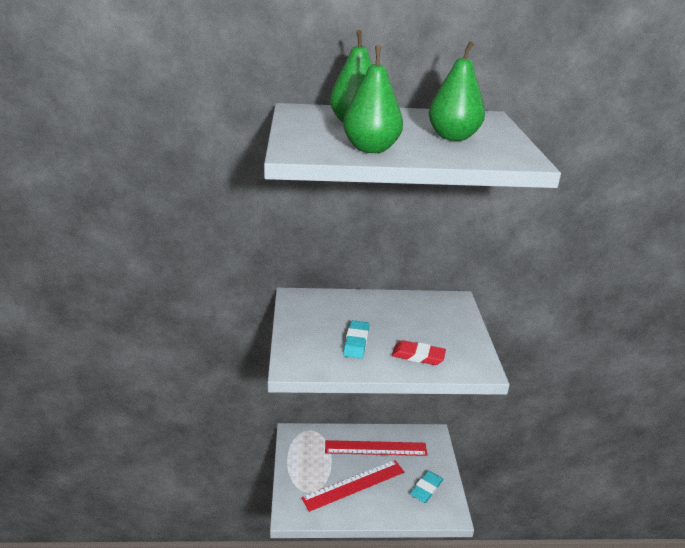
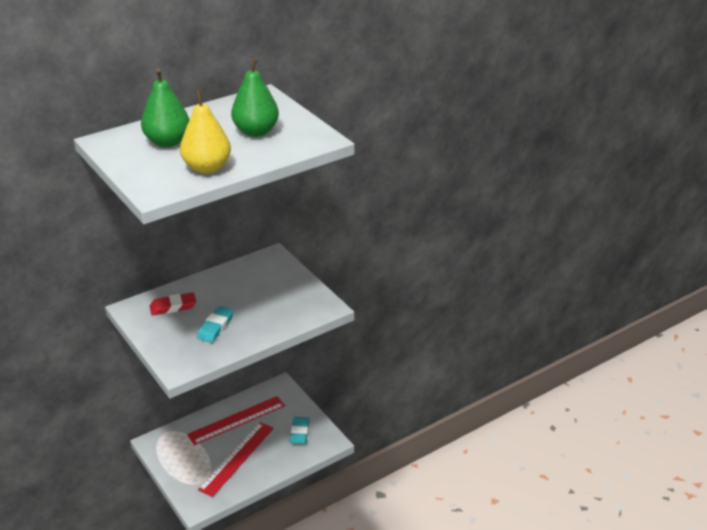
camera: 30 degrees left, 5 degrees up
green pear [343,45,403,153] -> yellow pear [180,90,231,174]
turquoise eraser [343,320,369,359] -> turquoise eraser turned 45 degrees clockwise [197,306,234,343]
red eraser [392,340,446,365] -> red eraser moved to [150,292,196,316]

